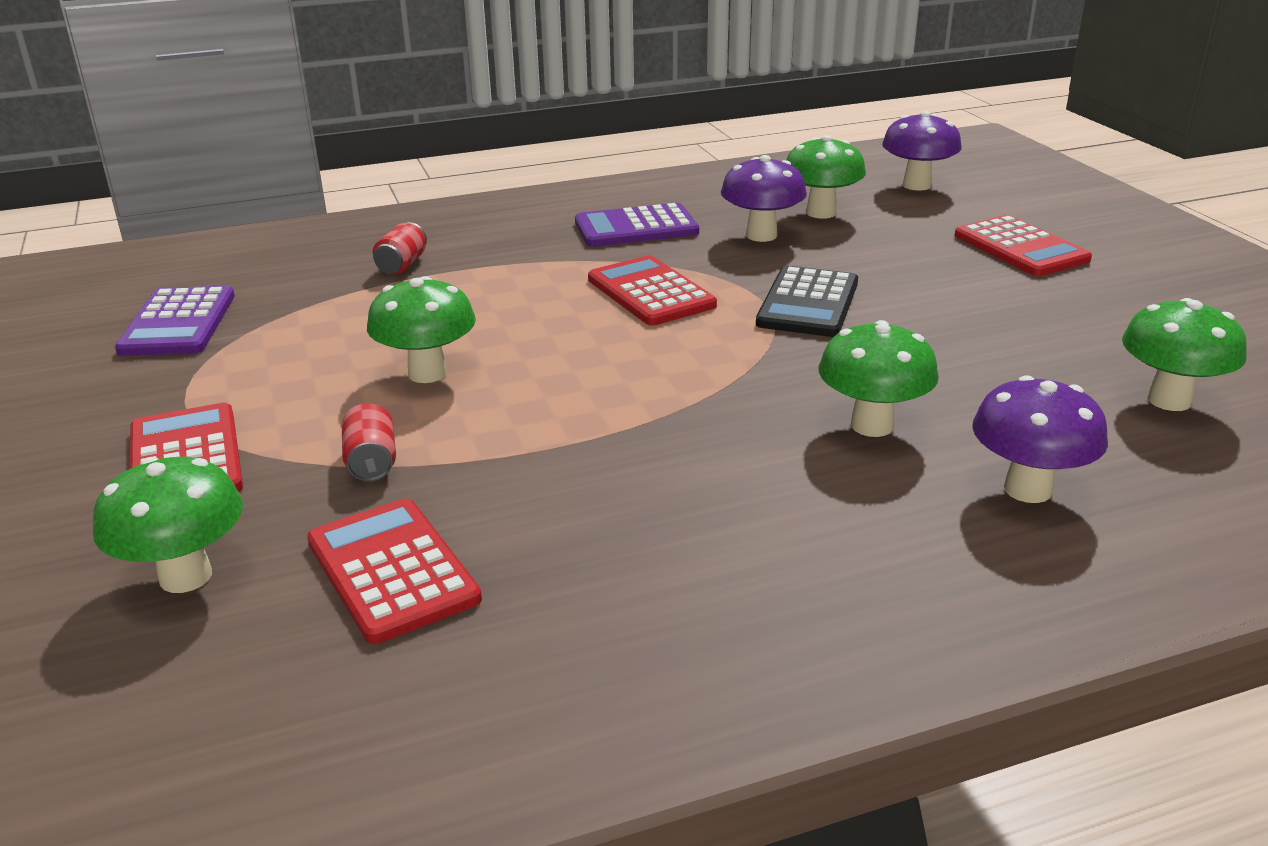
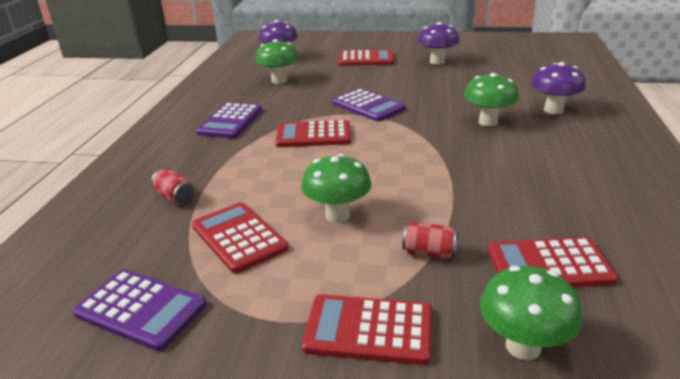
camera: 60 degrees left, 0 degrees up
purple mushroom [721,155,807,242] -> purple mushroom moved to [417,22,459,65]
black calculator [756,266,858,337] -> purple calculator [332,88,406,121]
green mushroom [1122,298,1247,411] -> none
none -> red calculator [192,202,288,274]

